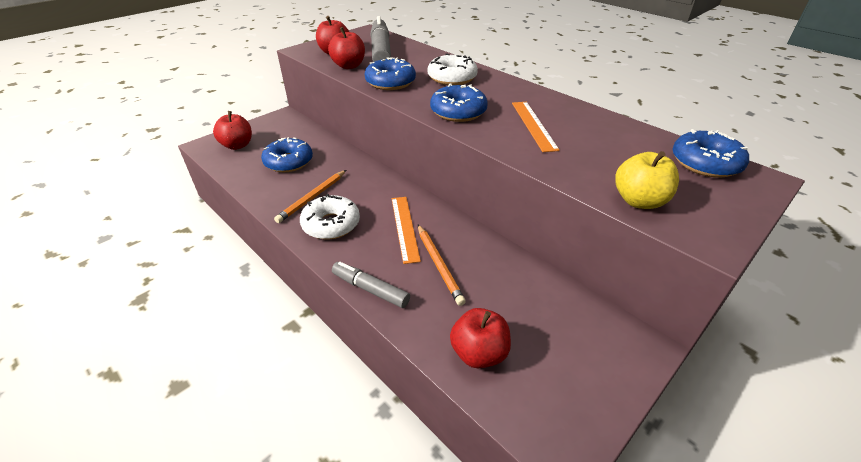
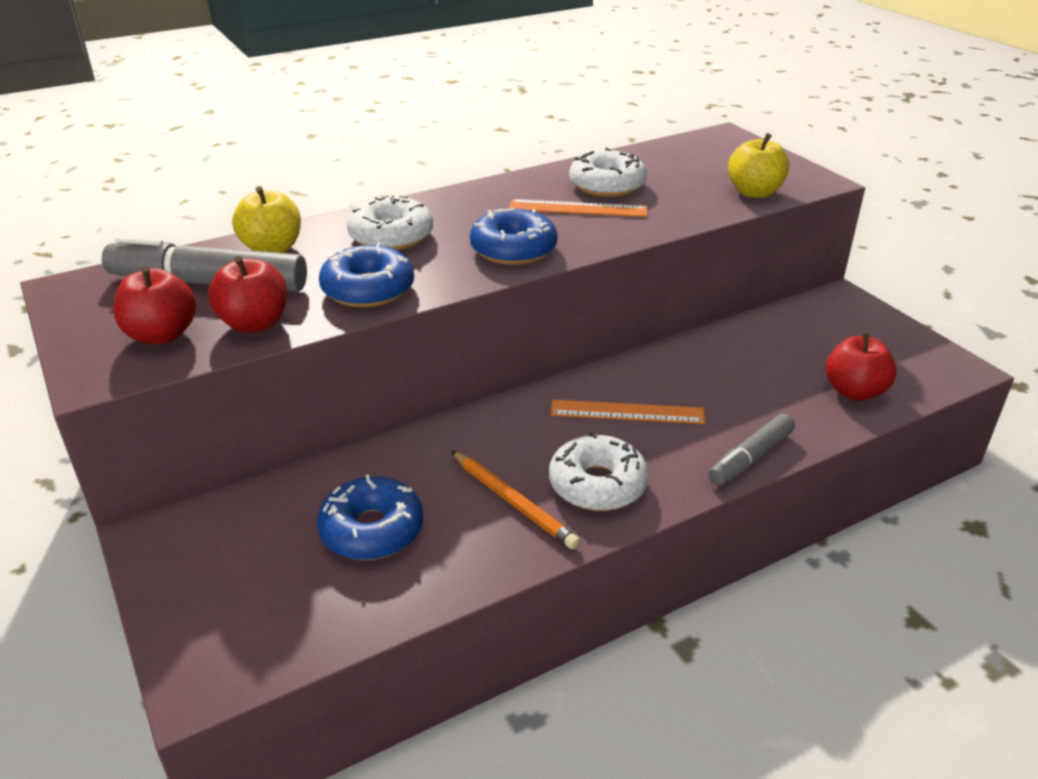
camera: 75 degrees left, 5 degrees down
red apple [213,111,252,150] -> none
orange pencil [418,225,466,306] -> none
blue donut [672,129,749,178] -> none
none -> yellow apple [232,186,301,253]
none -> white donut [569,148,647,197]

